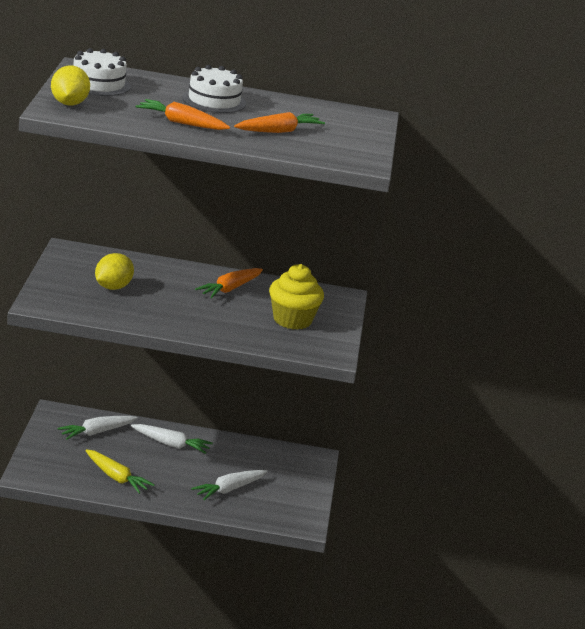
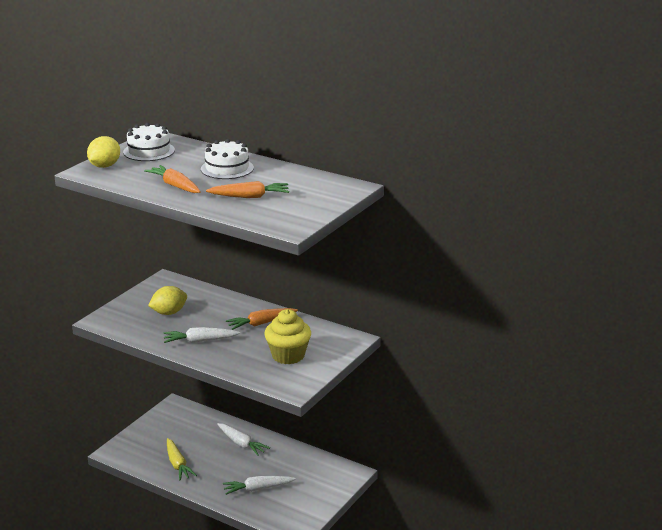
camera: 30 degrees right, 0 degrees up
white carrot [57,416,138,440] -> white carrot moved to [164,327,240,343]

